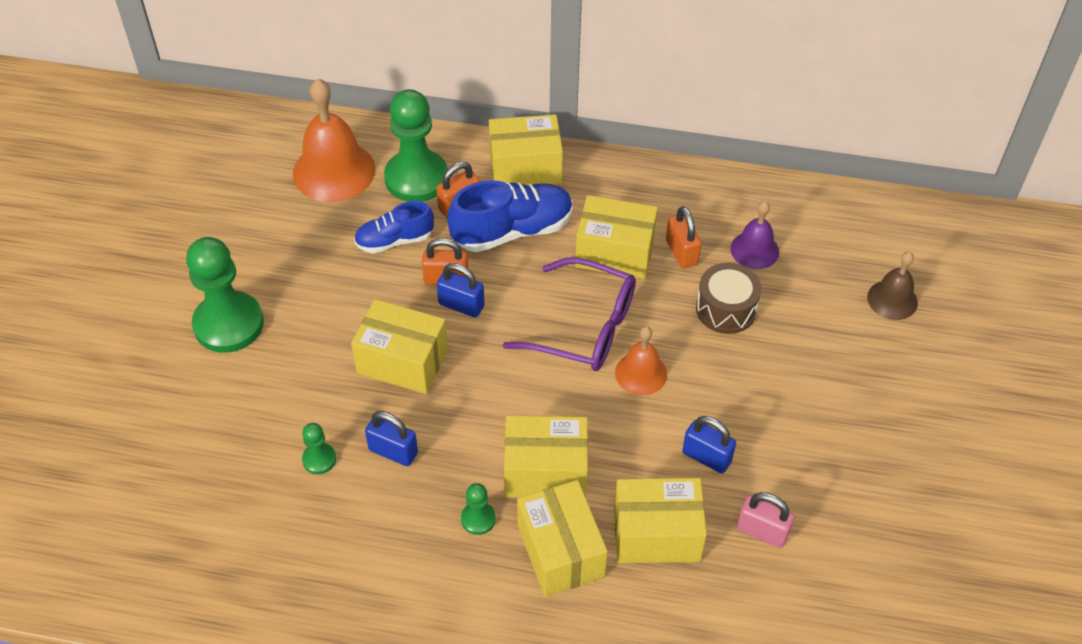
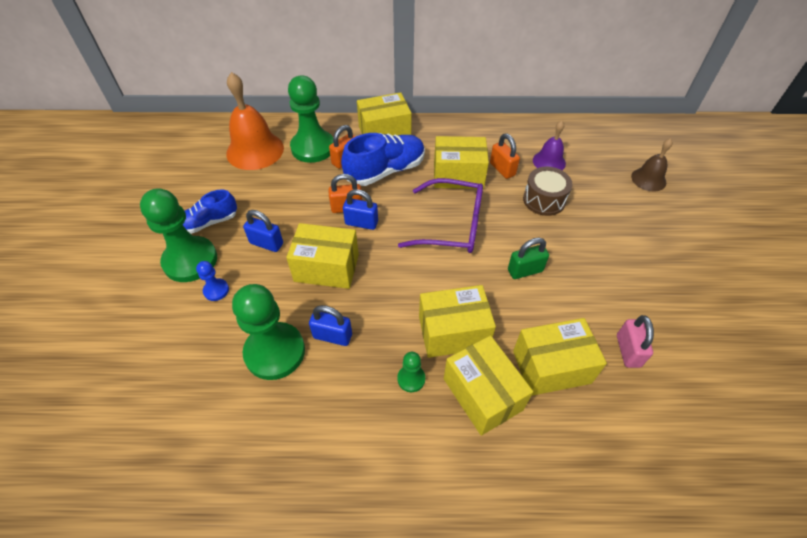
camera: 10 degrees left, 0 degrees up
green pawn [302,423,336,474] -> green pawn [232,284,305,380], size x2.21
blue shoe [354,201,434,254] -> blue shoe moved to [183,189,237,234]
orange bell [615,326,667,395] -> none
blue padlock [682,416,736,473] -> blue padlock moved to [243,210,283,252]
pink padlock [737,492,794,548] -> pink padlock turned 75 degrees clockwise [617,315,654,368]
none -> blue pawn [196,261,229,301]
none -> green padlock [508,238,549,279]

